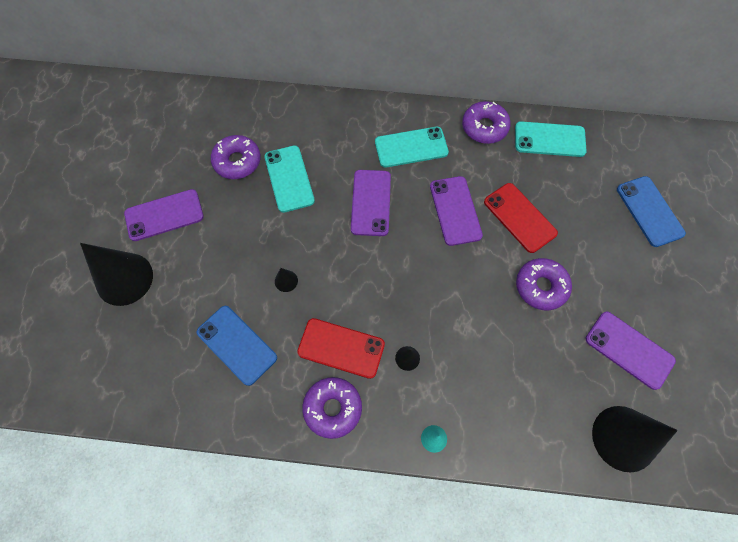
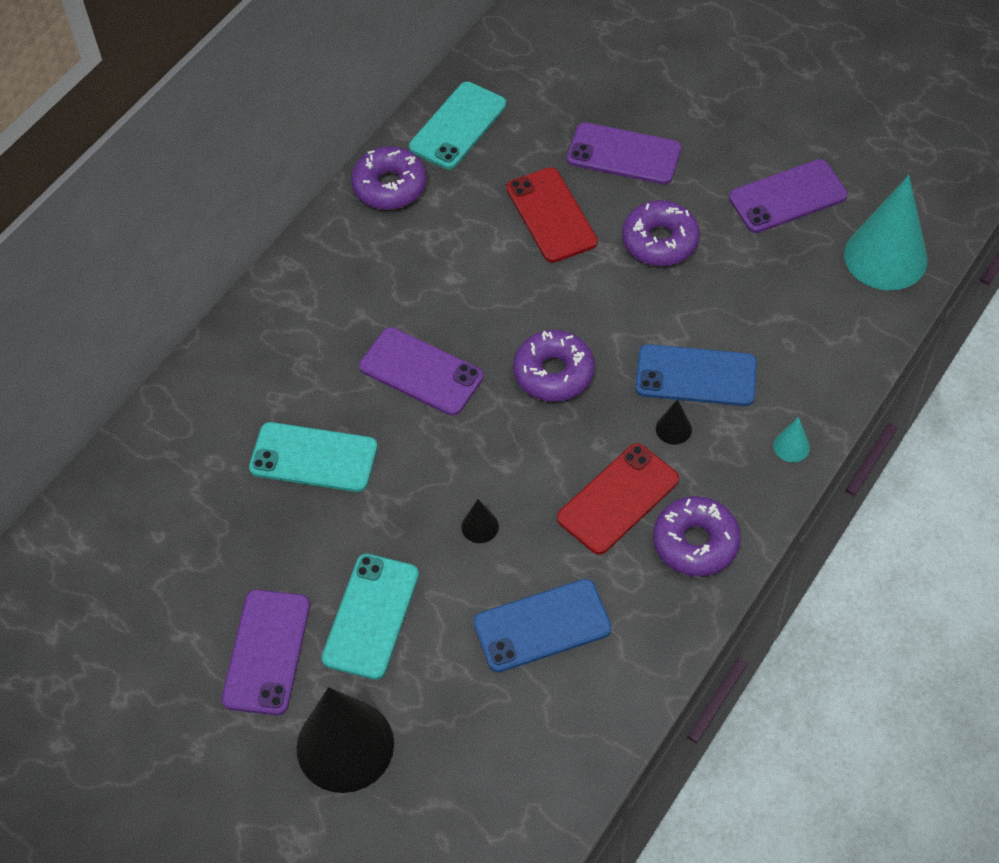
camera: 60 degrees left, 10 degrees down
purple donut [211,135,261,179] -> purple donut moved to [513,330,595,402]
turquoise phone [375,127,449,168] -> turquoise phone moved to [321,554,419,680]
purple phone [430,176,483,246] -> purple phone moved to [567,122,681,184]
red phone [484,183,558,253] -> red phone turned 75 degrees clockwise [506,167,598,263]
black cone [592,406,678,472] -> turquoise cone [844,175,928,290]
blue phone [617,176,686,247] -> blue phone moved to [635,344,757,406]

